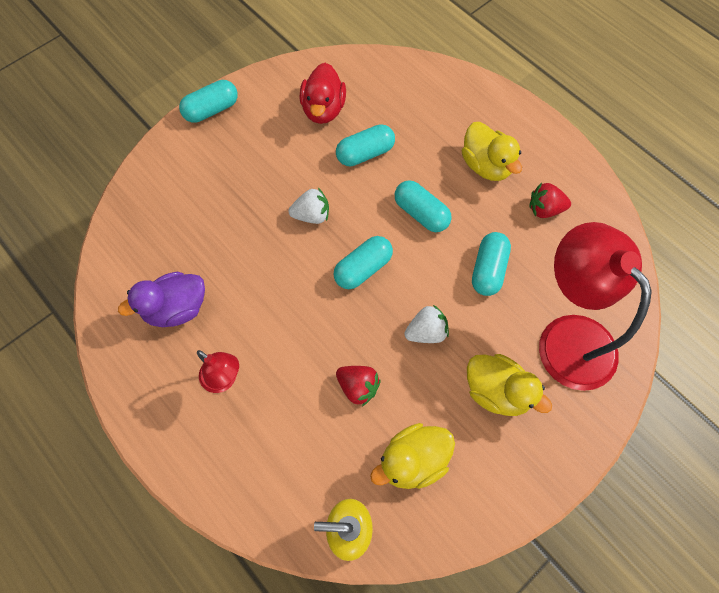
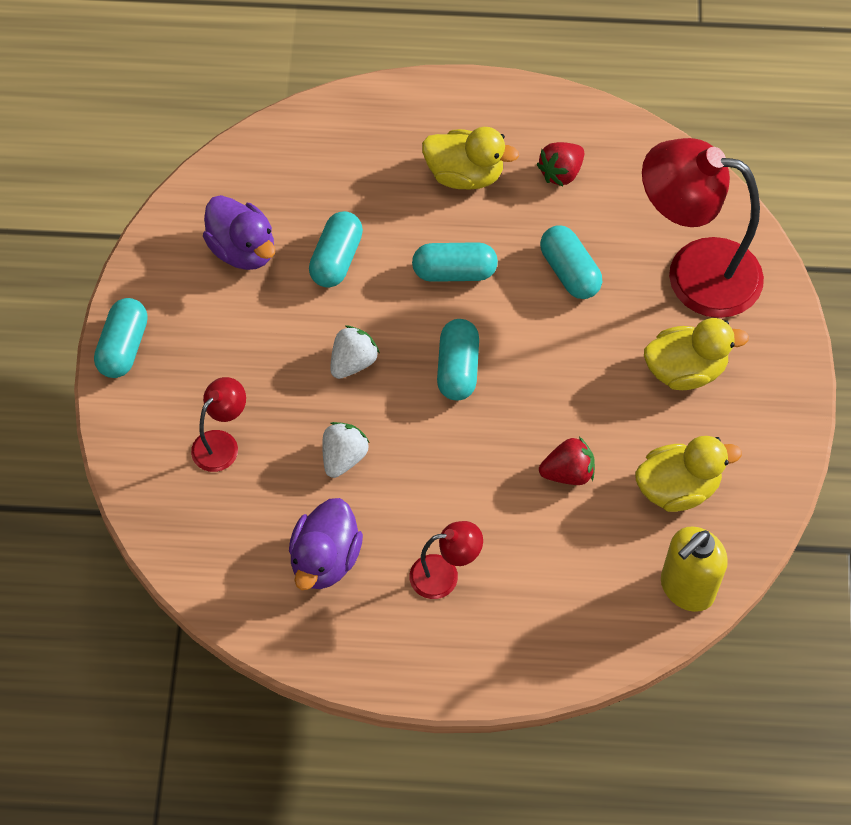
camera: 45 degrees left, 5 degrees down
red duck [300,63,346,124] -> purple duck [203,195,275,270]
yellow duck [370,423,455,489] -> yellow duck turned 120 degrees counterclockwise [635,436,742,512]
white strawberry [404,305,449,343] -> white strawberry moved to [322,422,369,478]
none -> red lamp [191,377,246,472]

